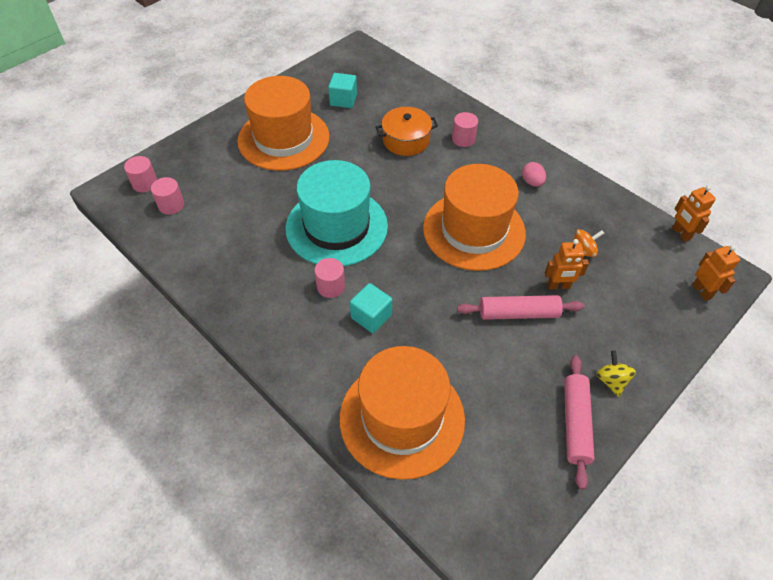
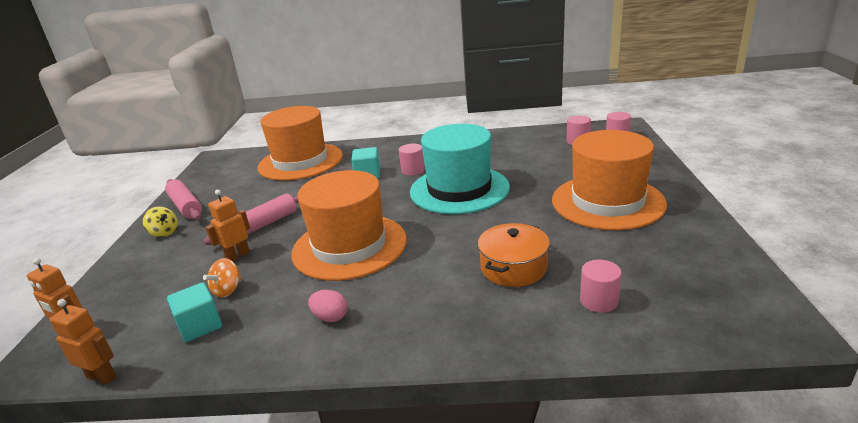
camera: 140 degrees right, 25 degrees down
turquoise cube [328,73,357,108] -> turquoise cube moved to [167,283,222,342]
pink cylinder [452,112,478,147] -> pink cylinder moved to [580,260,622,313]

